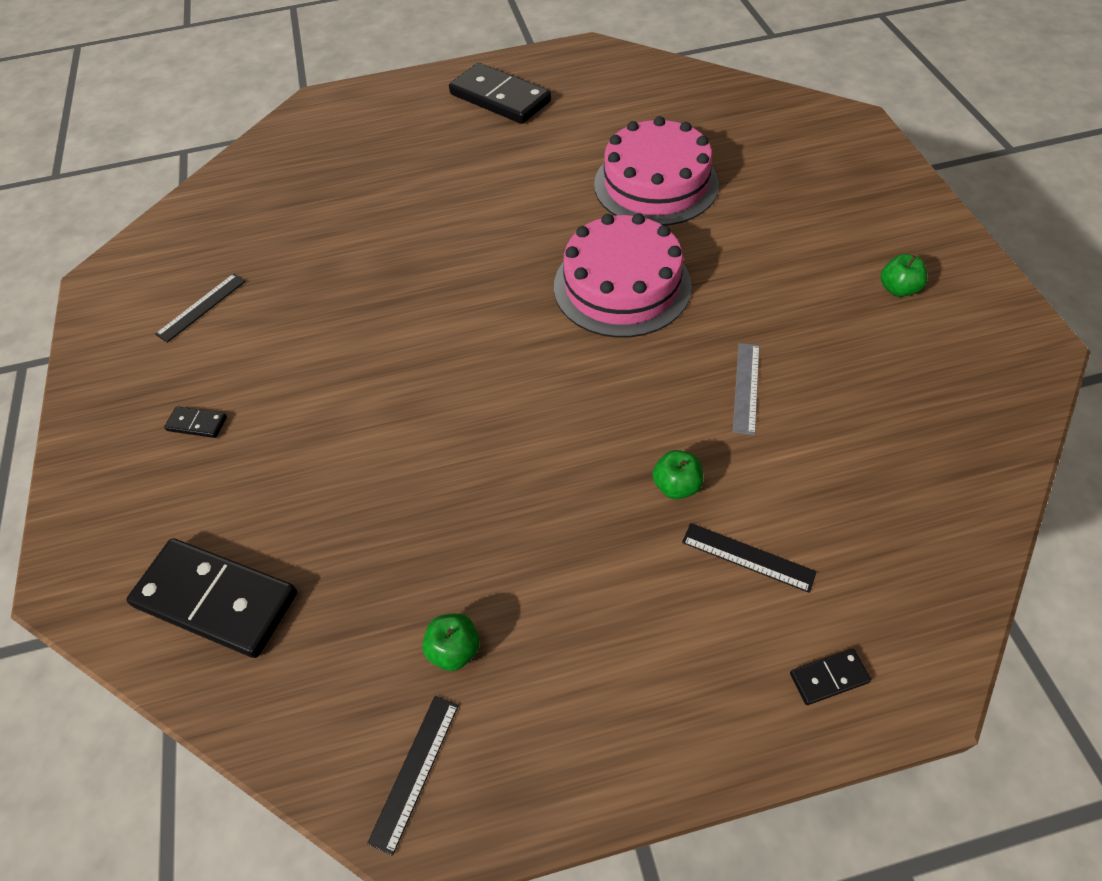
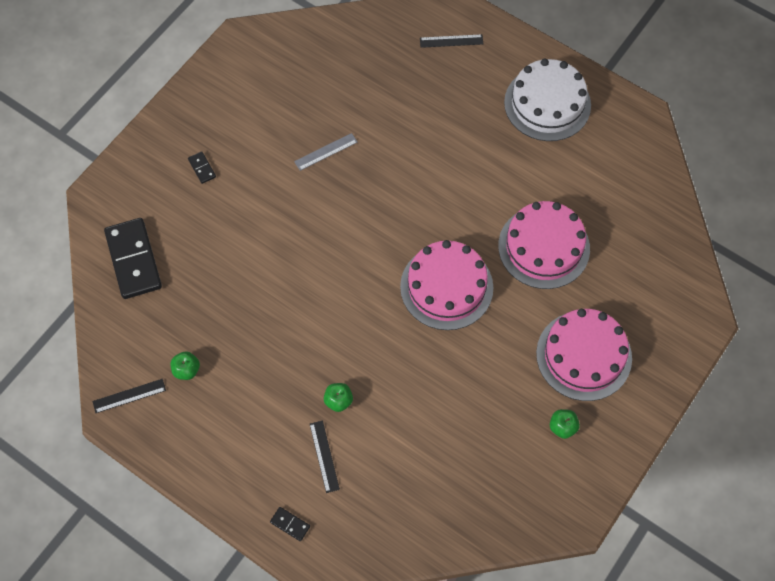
camera: 45 degrees right, 10 degrees up
black ruler [155,274,246,343] -> black ruler moved to [420,34,483,48]
black domino [449,63,551,124] -> white cake [504,58,591,141]
grey ruler [733,343,760,435] -> grey ruler moved to [294,133,358,171]
none -> pink cake [536,309,632,401]

